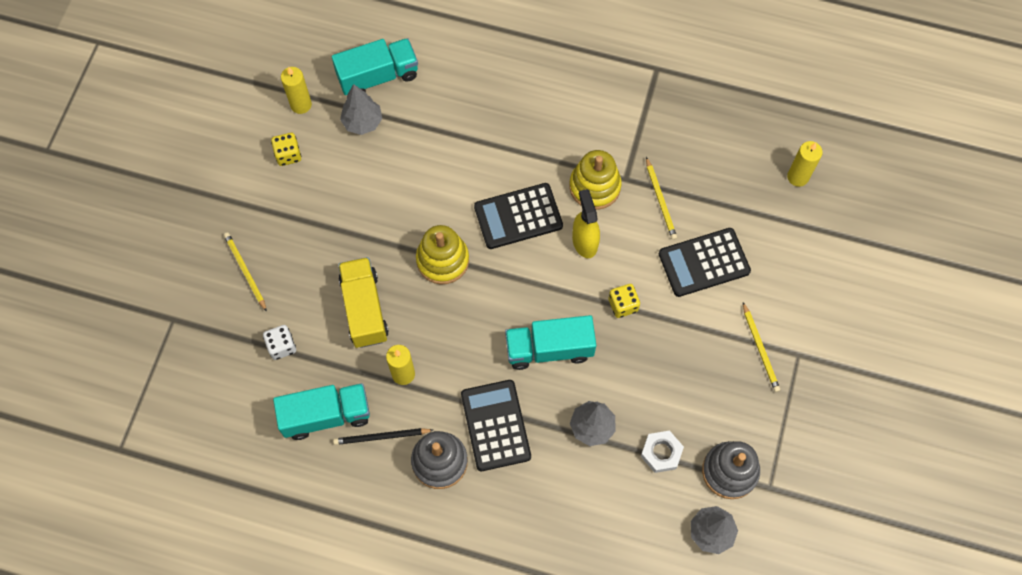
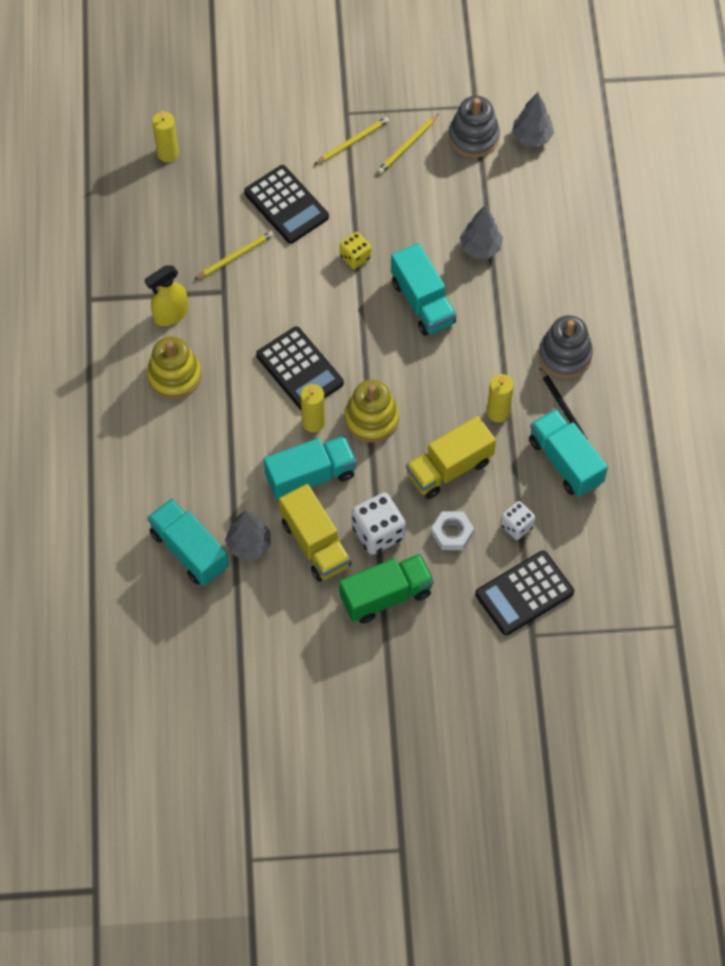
camera: 110 degrees left, 5 degrees down
yellow pencil [224,232,267,312] -> yellow pencil moved to [378,114,438,174]
yellow dice [271,133,301,166] -> none
yellow candle [281,67,312,114] -> yellow candle moved to [301,384,325,432]
black calculator [461,380,531,471] -> black calculator moved to [475,551,574,635]
yellow stacking toy [569,150,622,210] -> yellow stacking toy moved to [147,336,201,399]
yellow spray bottle [572,189,600,258] -> yellow spray bottle moved to [145,265,188,326]
white nut [641,431,684,473] -> white nut moved to [431,511,474,550]
none -> turquoise truck [264,436,357,499]
none -> yellow truck [279,484,351,582]
none -> green truck [339,554,434,624]
none -> white dice [352,493,406,555]

